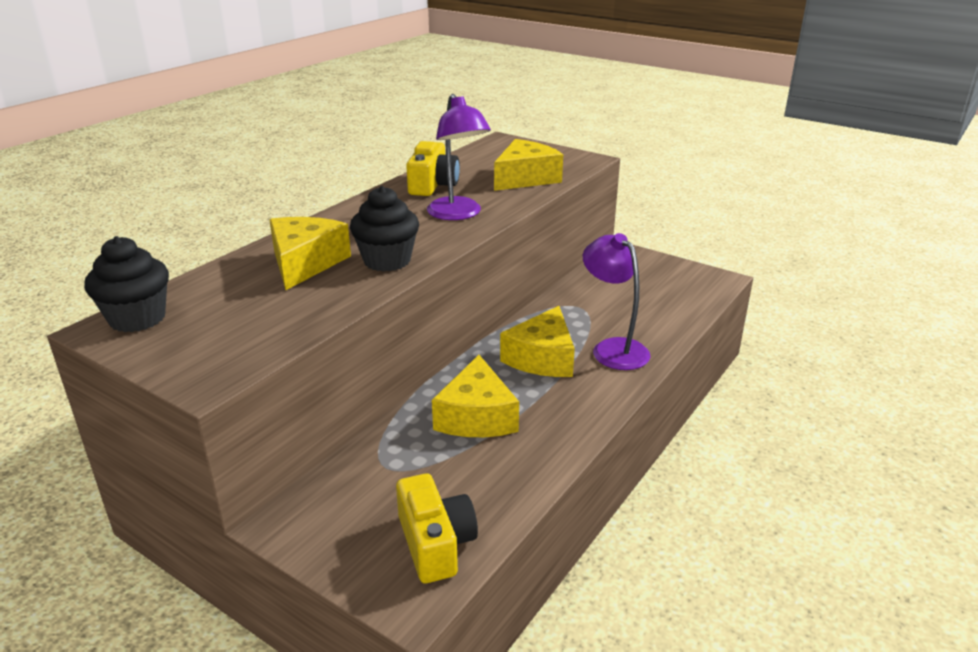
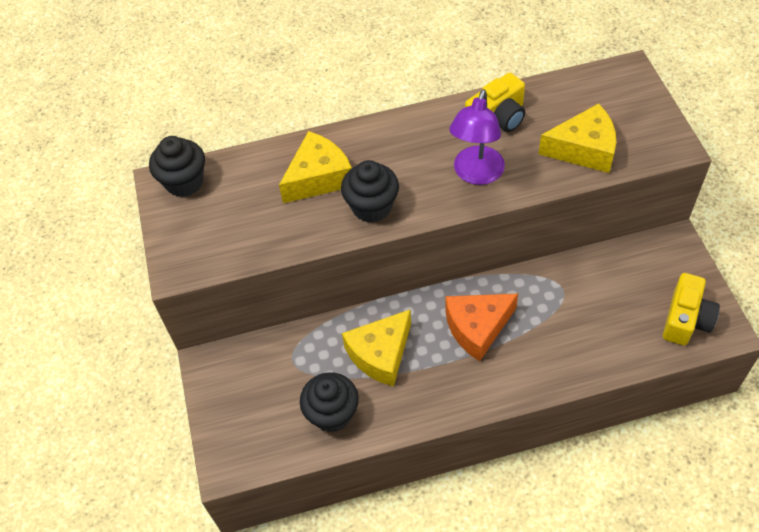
camera: 45 degrees right, 25 degrees up
yellow camera [396,473,478,583] -> yellow camera moved to [663,273,720,345]
yellow cheese [500,306,575,377] -> orange cheese [445,294,518,361]
purple lamp [583,233,650,370] -> none
none -> black cupcake [300,372,359,432]

